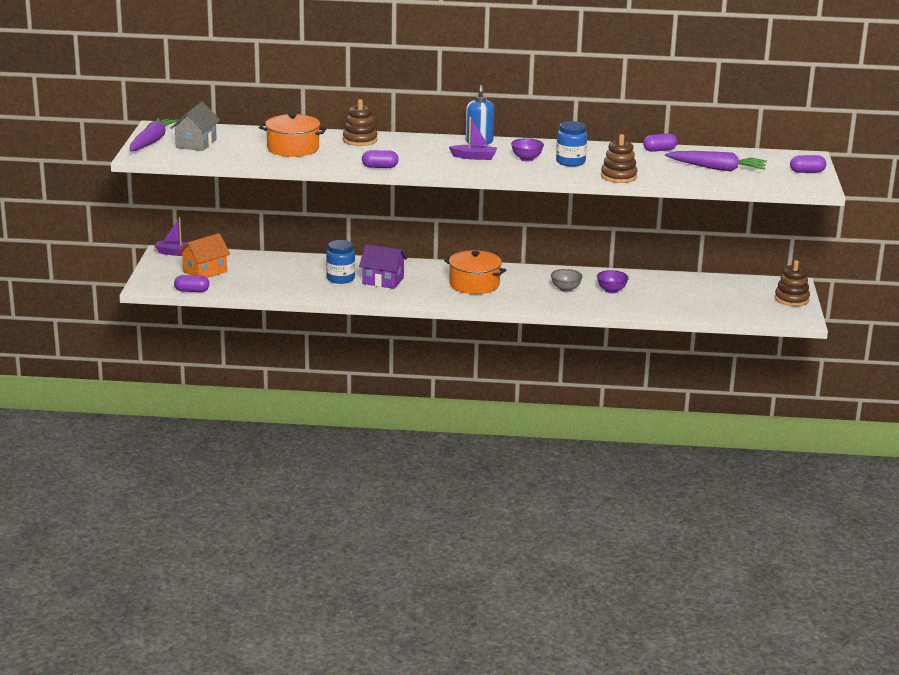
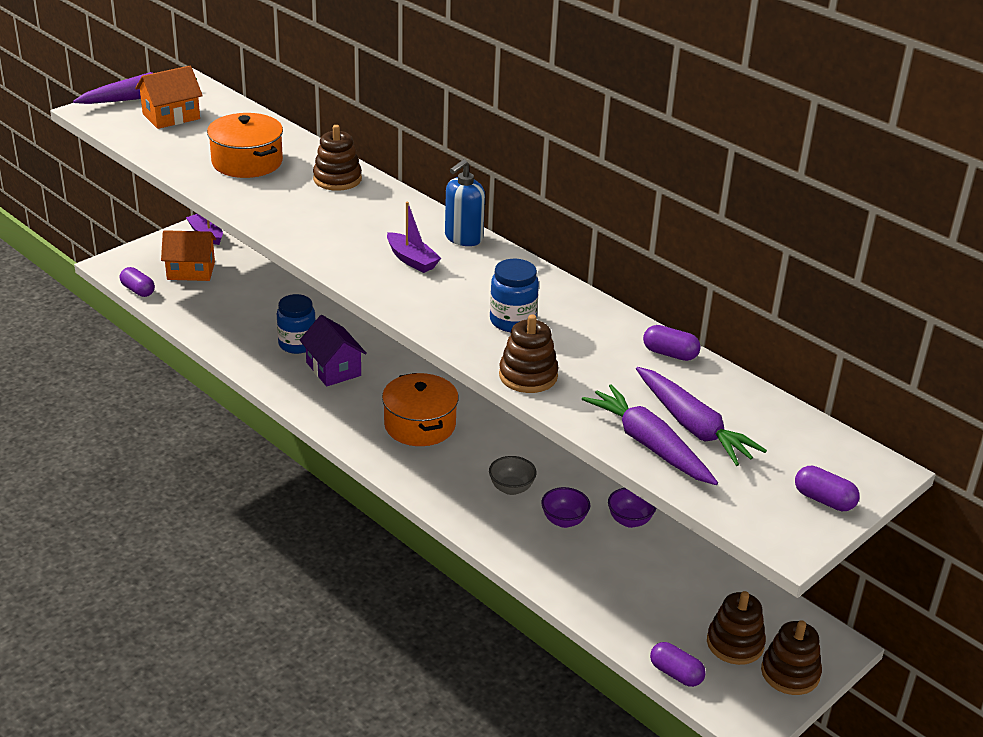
camera: 40 degrees right, 10 degrees up
grey house [171,102,220,151] -> orange house [135,66,203,129]
purple capsule [362,150,399,168] -> purple capsule moved to [650,642,706,687]
purple bowl [511,138,544,162] -> purple bowl moved to [608,488,656,528]
none -> purple carrot [582,384,718,485]
none -> brown stacking toy [707,591,766,665]

